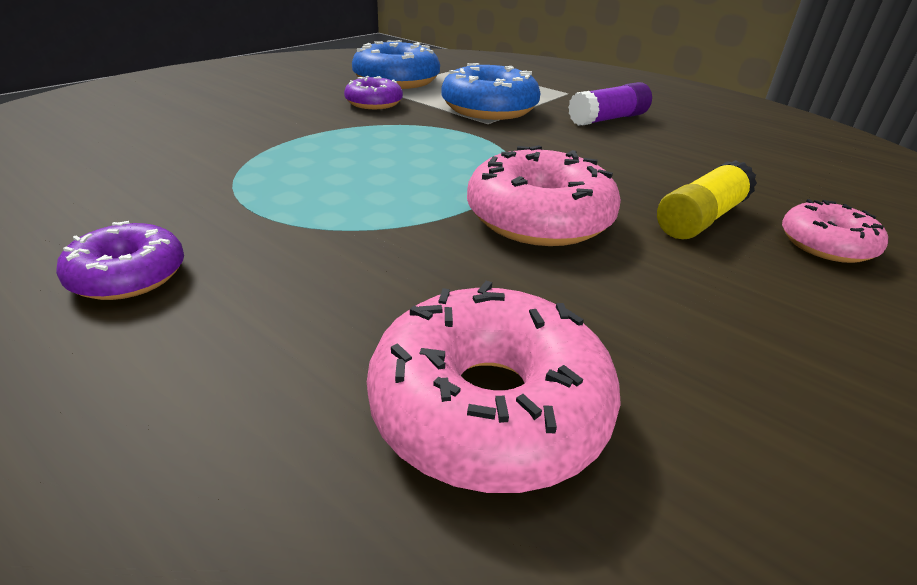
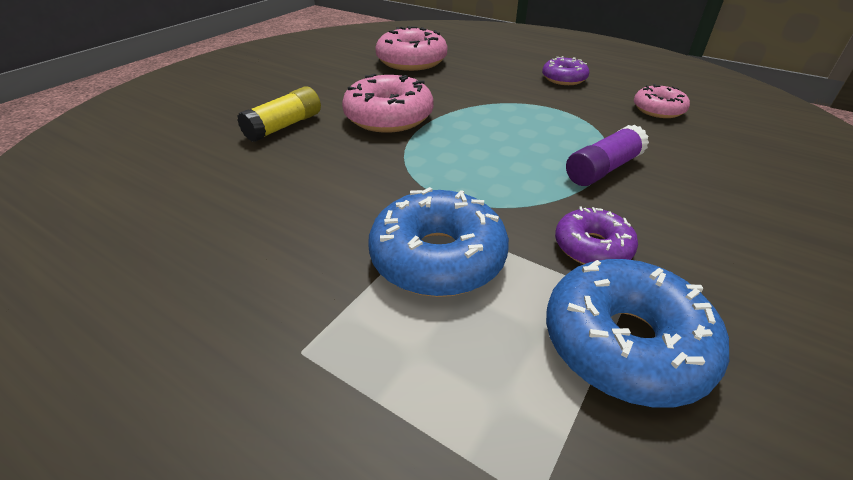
camera: 175 degrees right, 5 degrees up
purple glue stick [568,82,652,126] -> purple glue stick moved to [566,124,649,186]
pink donut [782,199,888,263] -> pink donut moved to [634,84,690,118]

